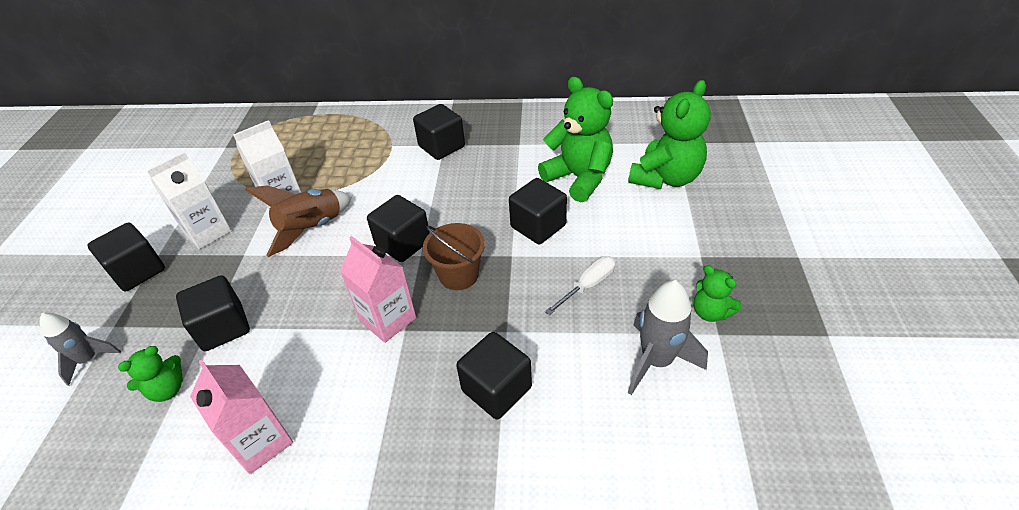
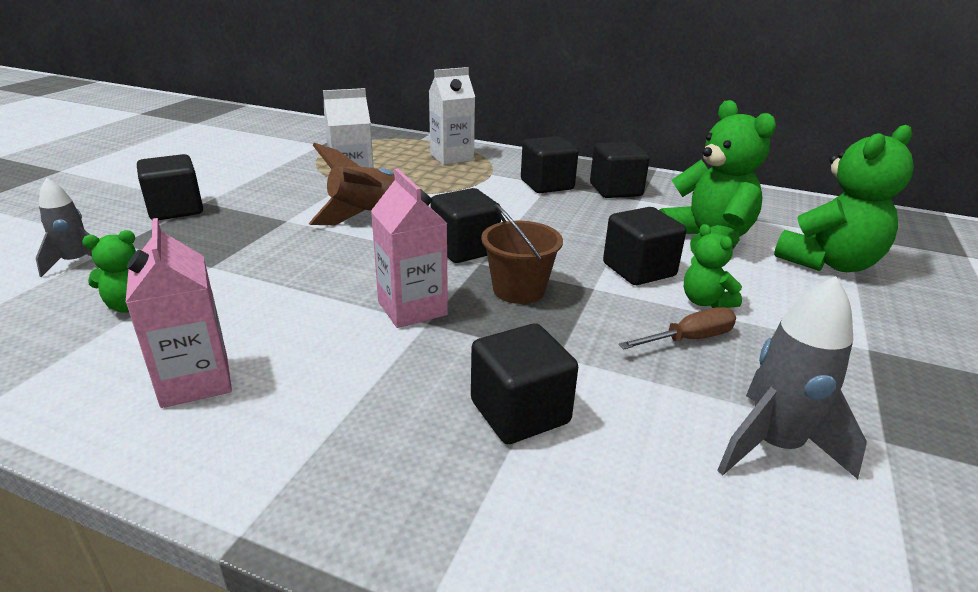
camera: 15 degrees right, 15 degrees down
white carton [147,152,231,249] -> white carton moved to [429,67,475,165]
black cube [176,275,250,351] -> black cube moved to [590,142,650,198]
white screwdriver [545,256,615,315] -> brown screwdriver [619,307,736,349]
green teddy bear [694,265,742,322] -> green teddy bear moved to [684,224,742,308]

